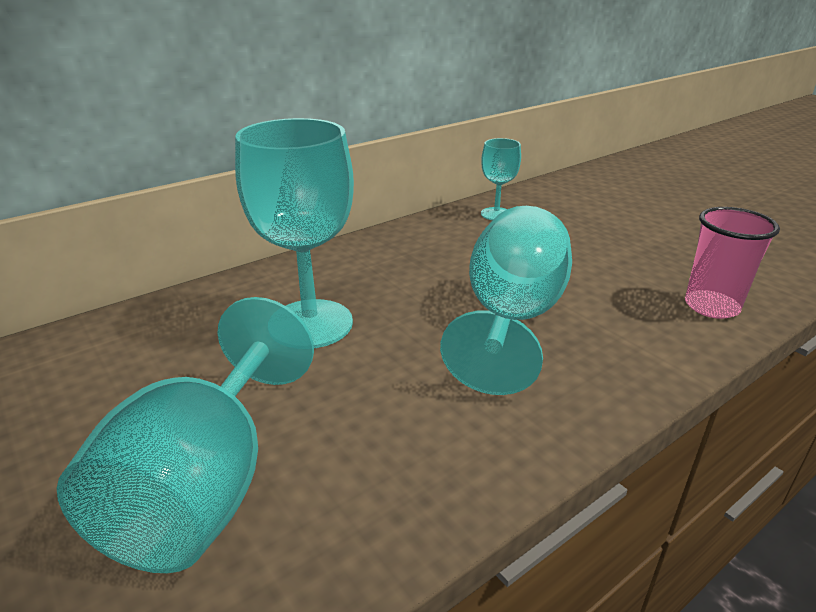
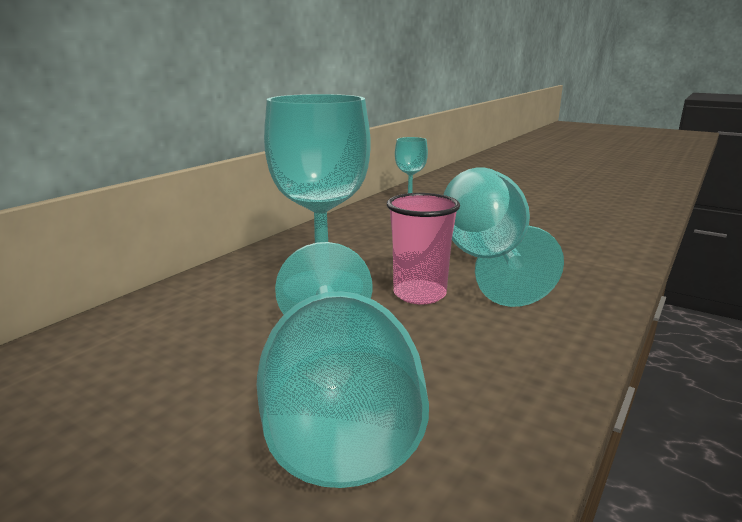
camera: 20 degrees left, 10 degrees down
pink cup [685,207,780,319] -> pink cup moved to [387,193,460,304]

